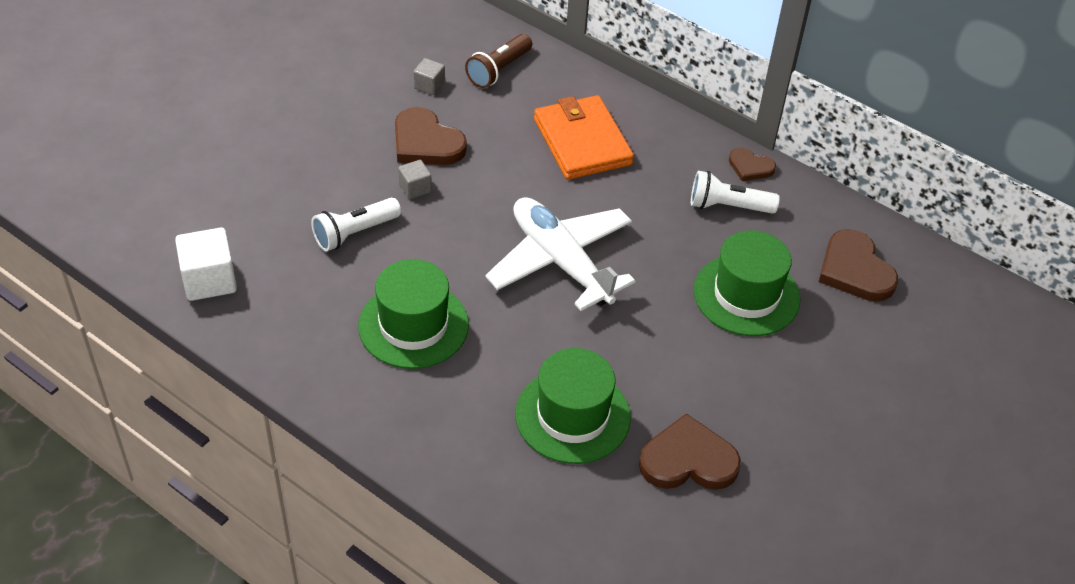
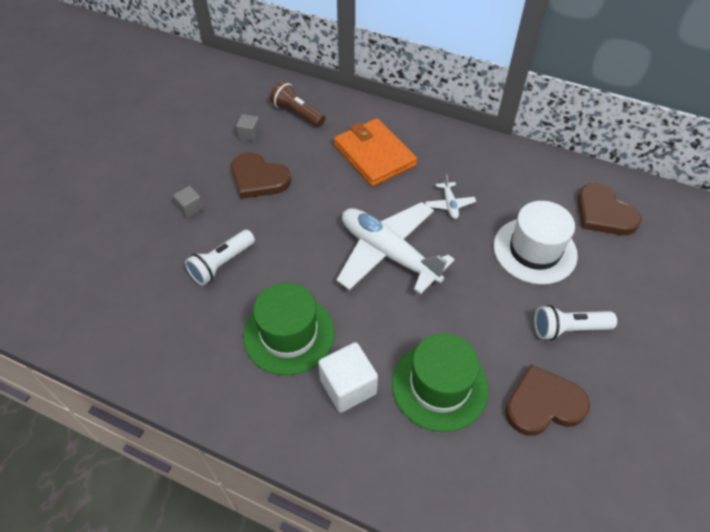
camera: 10 degrees left, 5 degrees up
white cube [175,228,237,301] -> white cube moved to [318,342,378,413]
grey cube [398,160,432,199] -> grey cube moved to [173,186,204,218]
brown flashlight [465,34,532,88] -> brown flashlight turned 105 degrees clockwise [270,81,326,127]
white flashlight [691,171,780,214] -> white flashlight moved to [534,305,617,340]
green hat [694,230,800,336] -> white hat [494,201,578,285]
brown heart [729,148,776,181] -> none
none -> white plane [425,174,476,219]

